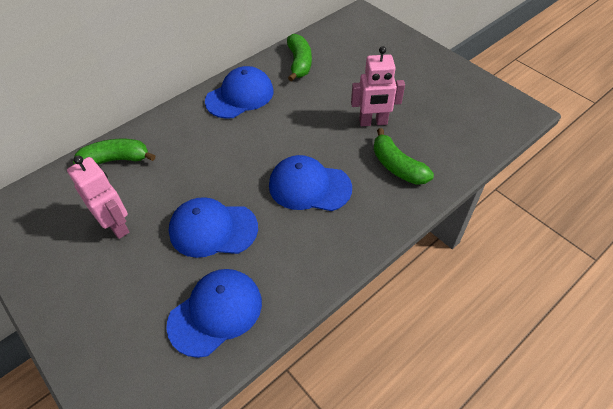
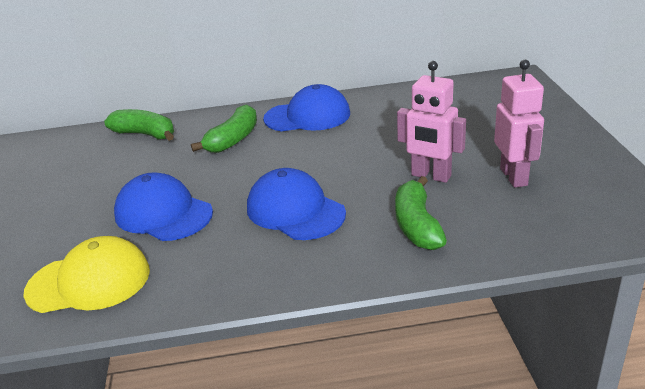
camera: 35 degrees right, 20 degrees down
pink robot [67,156,129,239] -> pink robot moved to [494,60,544,188]
blue cap [166,269,262,358] -> yellow cap [23,236,150,313]
green banana [287,34,312,81] -> green banana moved to [191,104,257,153]

